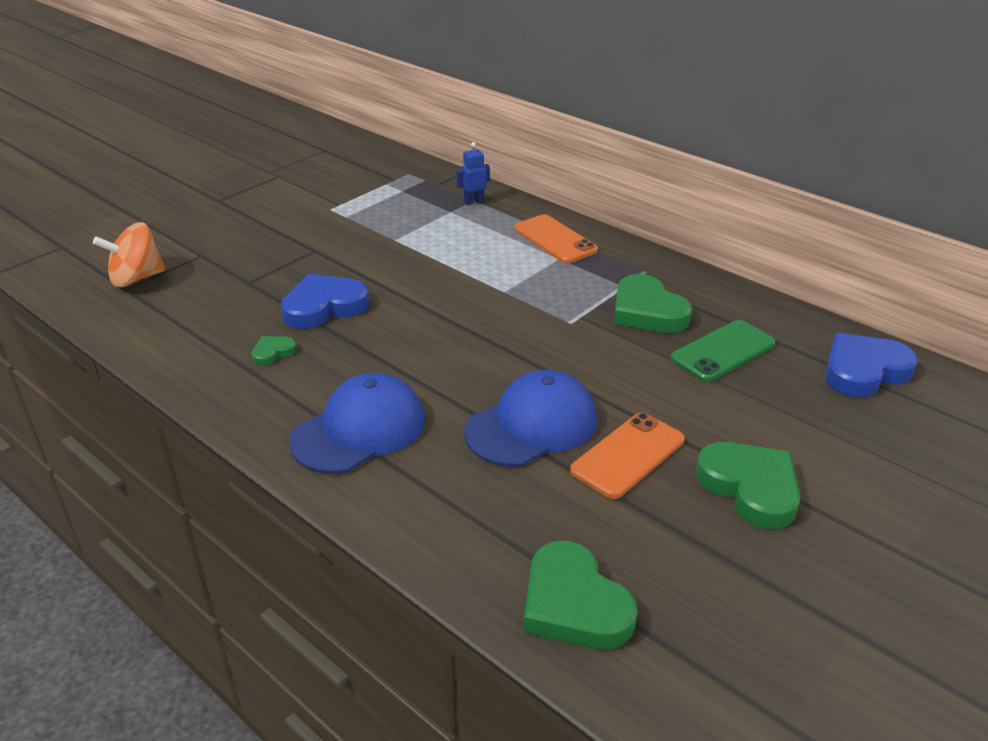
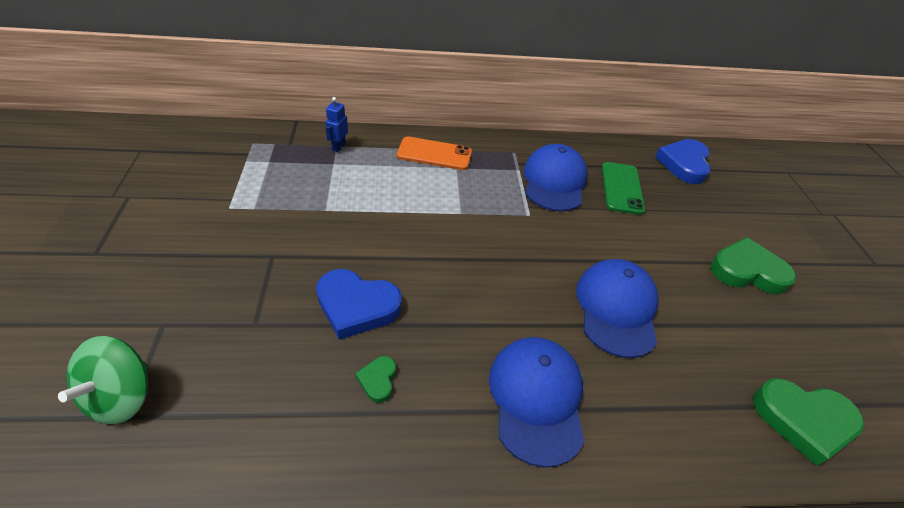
camera: 50 degrees left, 10 degrees up
orange spinning top [93,222,166,287] -> green spinning top [58,336,148,424]
blue heart [281,274,369,329] -> blue heart turned 90 degrees counterclockwise [316,269,402,340]
orange phone [570,413,685,499] -> none
green heart [614,274,692,333] -> blue cap [524,144,588,212]

